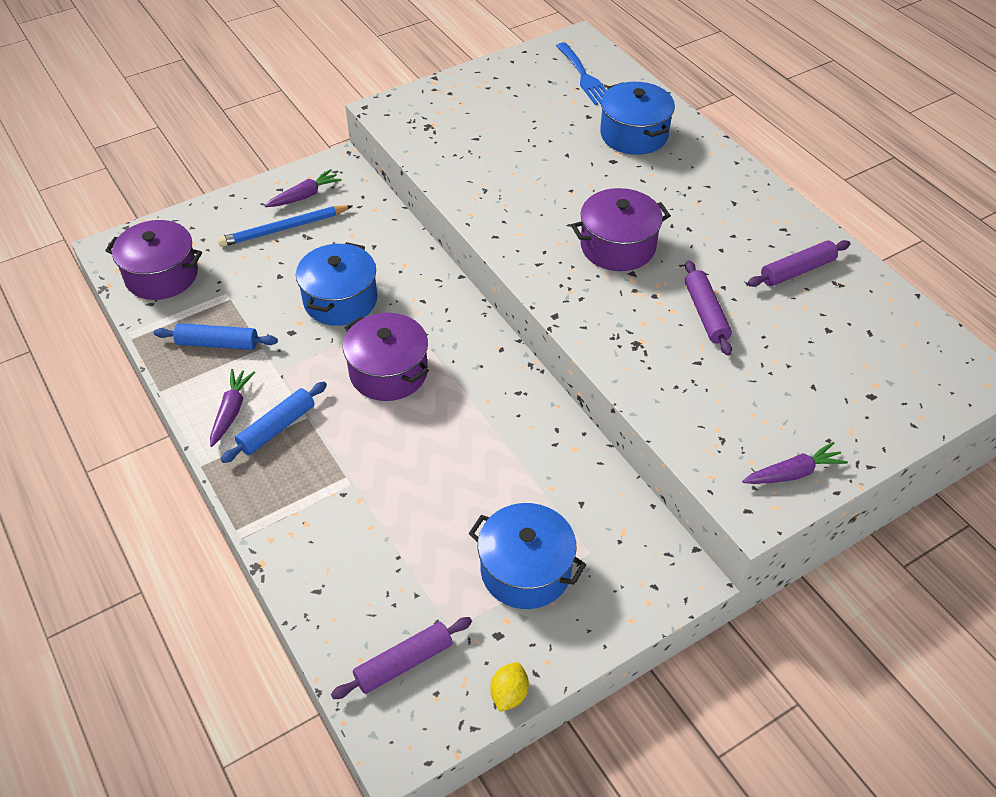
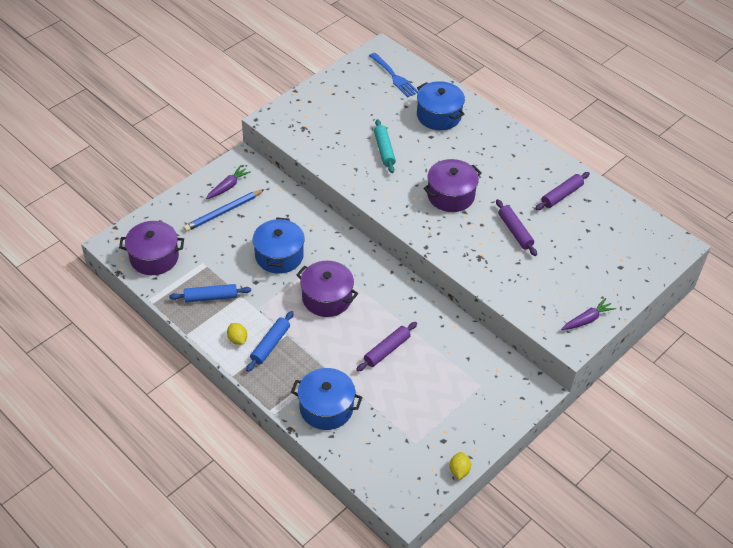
camera: 15 degrees left, 0 degrees up
purple carrot [210,369,255,447] -> yellow lemon [227,323,247,345]
purple rolling pin [331,617,472,699] -> purple rolling pin moved to [356,322,417,372]
blue pot [469,503,586,609] -> blue pot moved to [291,368,362,430]
none -> turquoise rolling pin [374,119,396,173]

